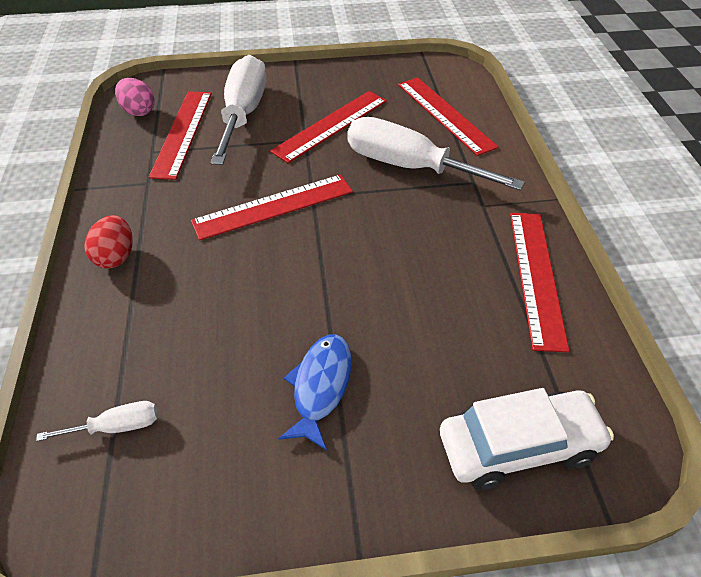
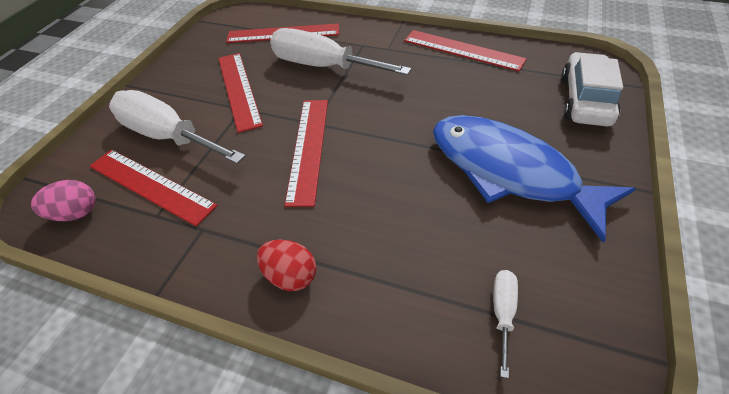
camera: 60 degrees left, 0 degrees up
blue fish [278,334,352,451] -> blue fish [433,115,636,243], size x2.00
white screwdriver [347,117,525,191] -> white screwdriver turned 60 degrees clockwise [270,28,412,75]

